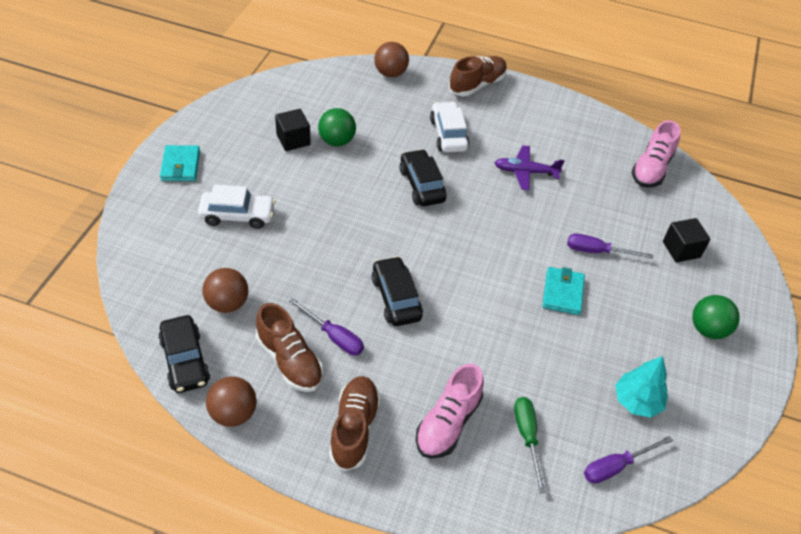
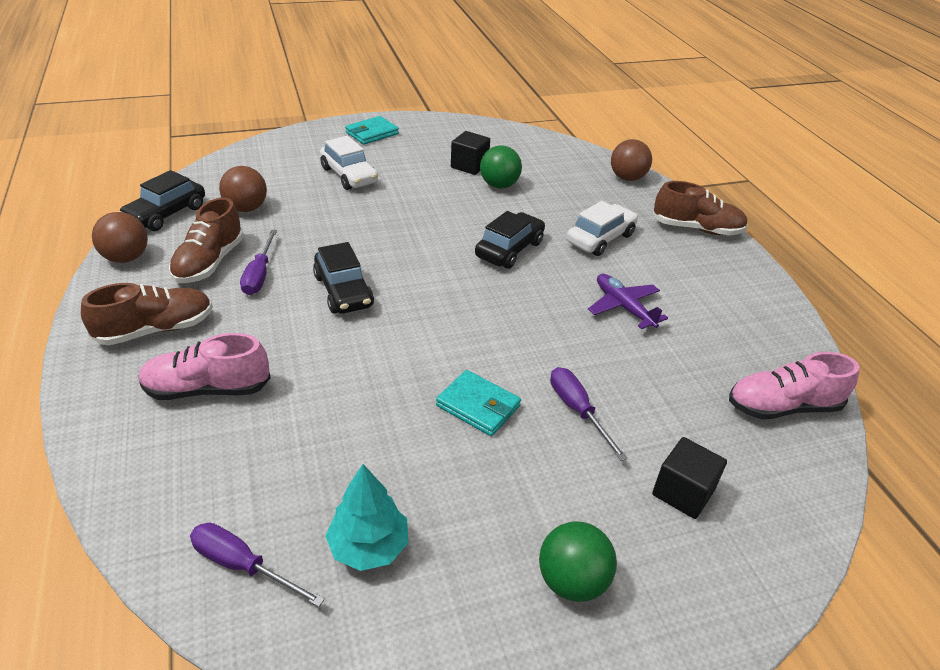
camera: 55 degrees right, 10 degrees down
black car [372,256,423,326] -> black car turned 120 degrees clockwise [313,242,374,314]
green screwdriver [514,397,546,493] -> none
turquoise wallet [542,267,585,315] -> turquoise wallet turned 60 degrees clockwise [436,370,521,436]

